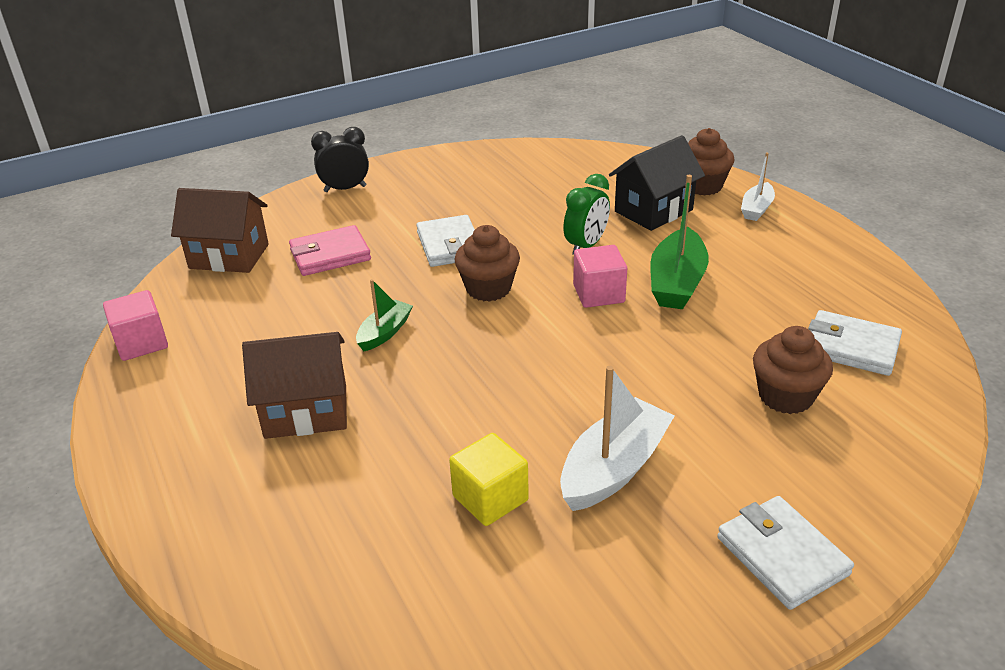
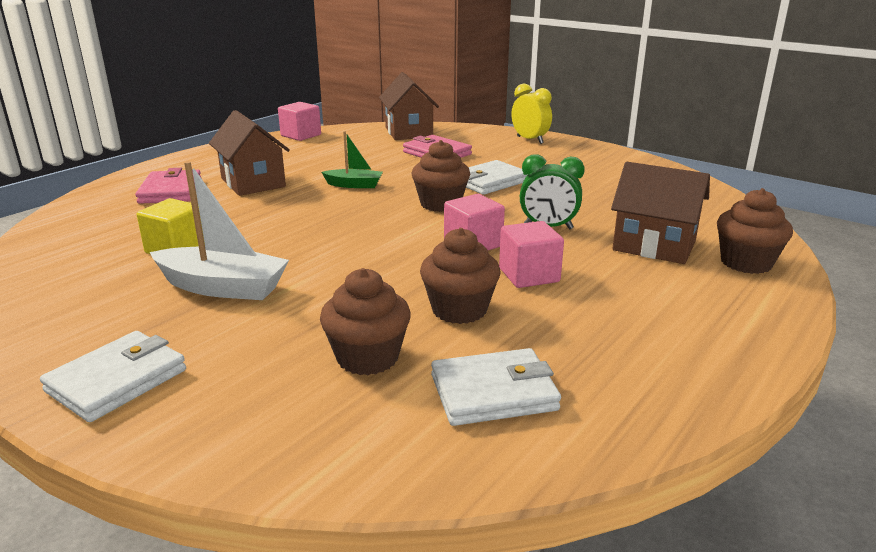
camera: 65 degrees right, 10 degrees down
black clock [311,127,369,192] -> yellow clock [511,83,552,144]
black house [609,135,705,231] -> brown house [611,162,710,264]
green boat [650,175,709,309] -> pink cube [499,221,564,288]
white boat [741,153,775,221] -> none
white wallet [808,310,902,376] -> white wallet turned 75 degrees clockwise [431,348,561,426]
none -> pink wallet [135,168,202,204]
none -> brown cupcake [420,228,500,324]

